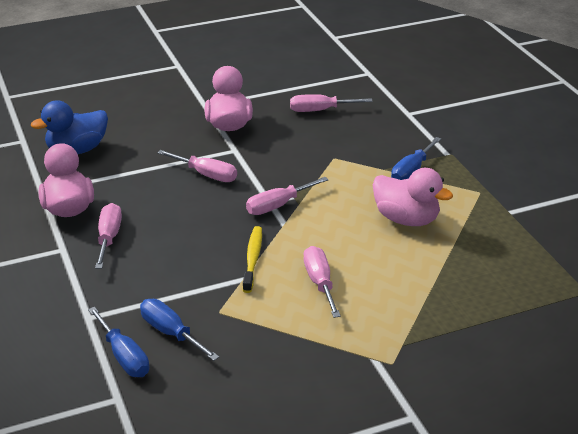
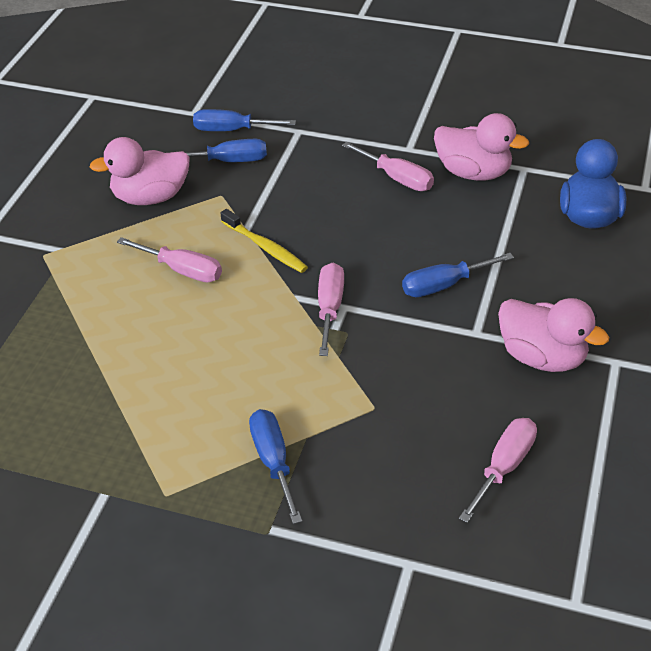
camera: 130 degrees right, 10 degrees up
pink screwdriver [157,150,237,182] -> blue screwdriver [402,253,514,297]
pink duck [373,168,453,226] -> pink duck moved to [90,137,189,205]

